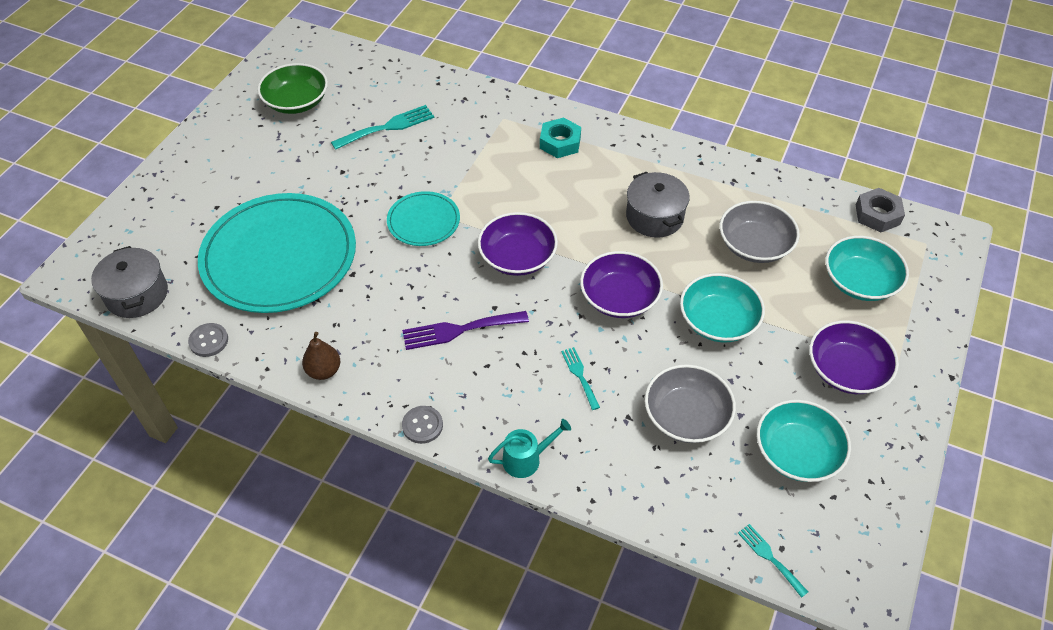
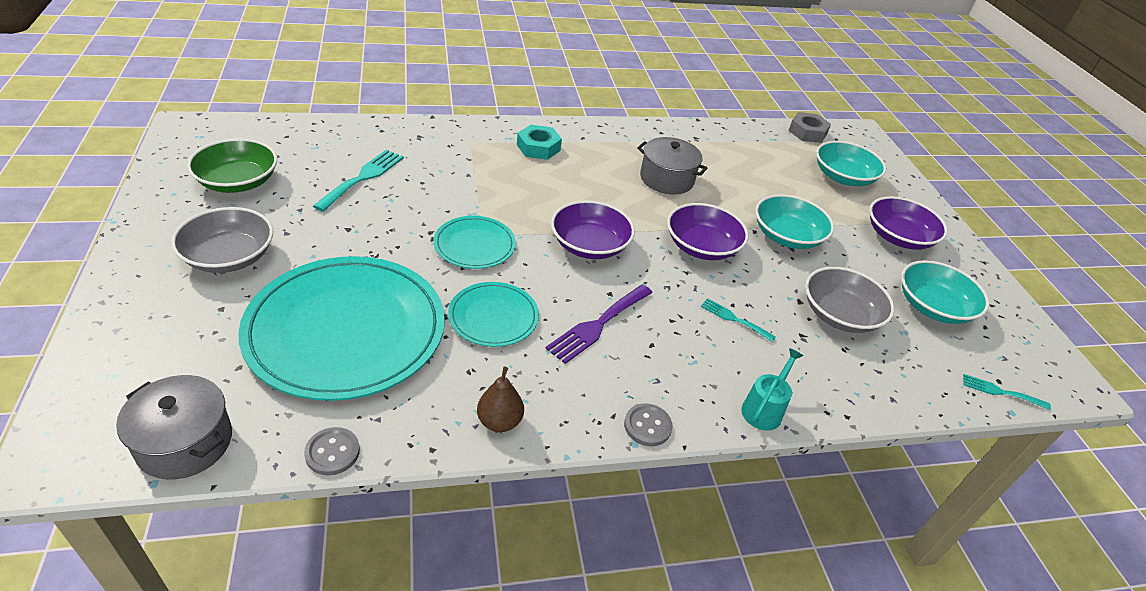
camera: 40 degrees left, 10 degrees down
grey bowl [720,201,800,263] -> grey bowl moved to [171,207,273,273]
none -> turquoise plate [448,282,539,347]

